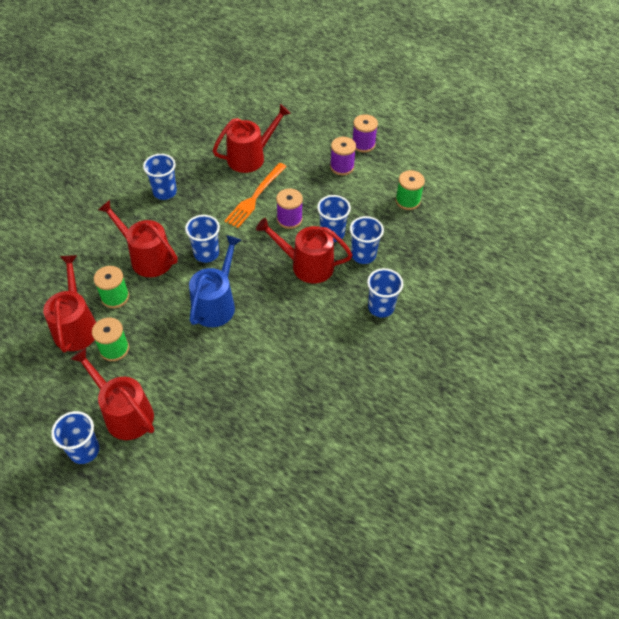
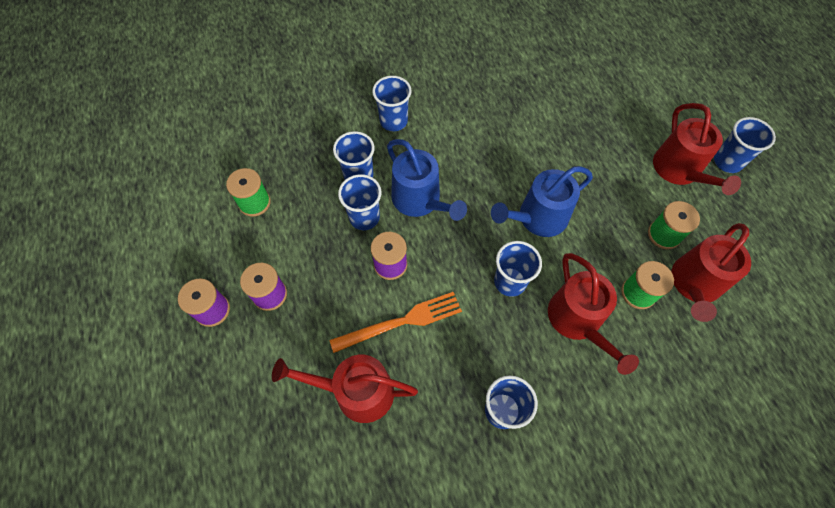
camera: 140 degrees left, 10 degrees up
red watering can [256,217,352,284] -> blue watering can [387,139,467,221]

